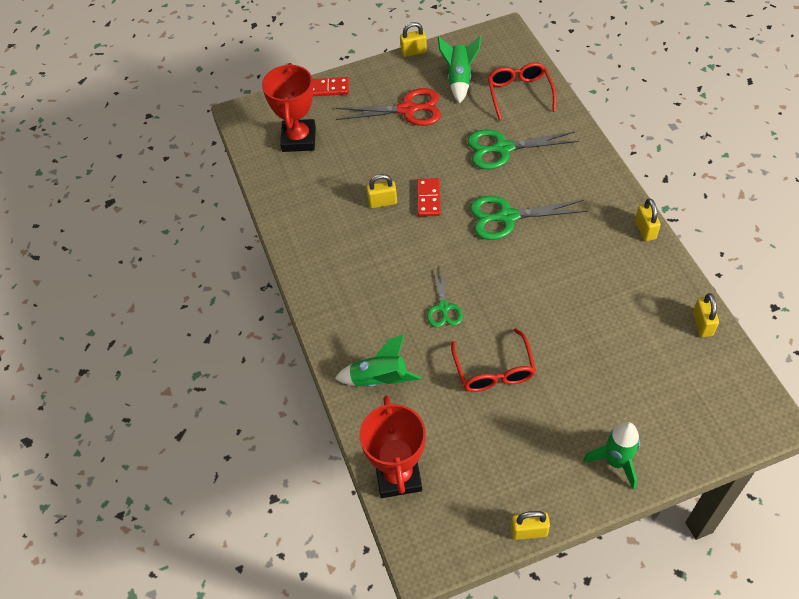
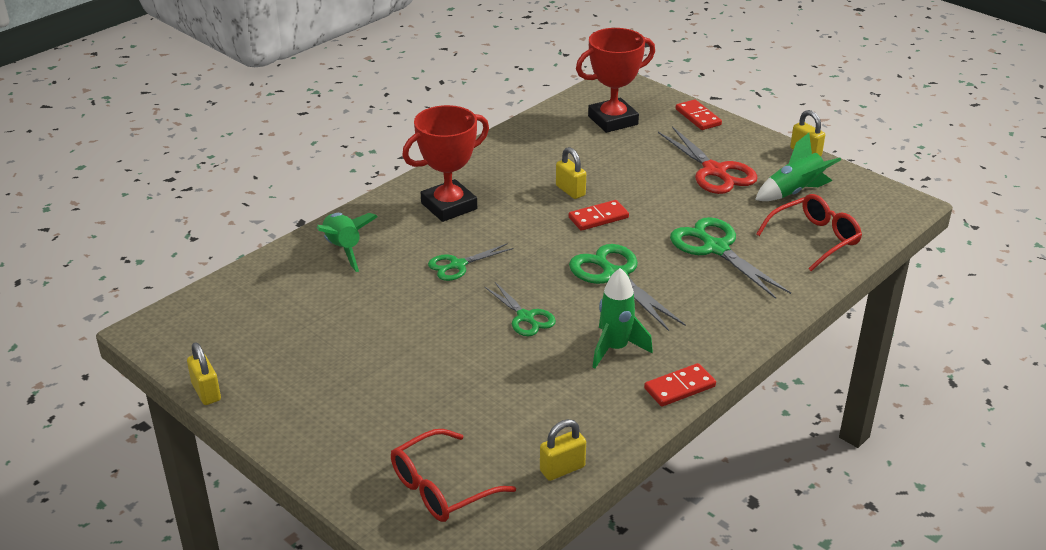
camera: 60 degrees right, 20 degrees down
red trophy [359,396,426,498] -> red trophy moved to [402,105,489,222]
red glasses [451,328,536,392] -> red glasses moved to [391,429,516,522]
green rocket [583,422,640,490] -> green rocket moved to [593,268,653,368]
yellow padlock [635,198,661,241] -> red domino [644,363,716,407]
none -> green scissors [485,282,556,336]

